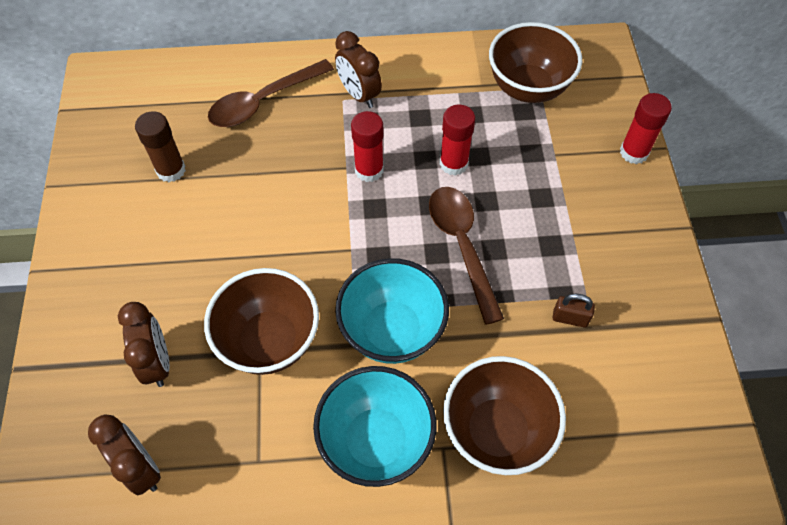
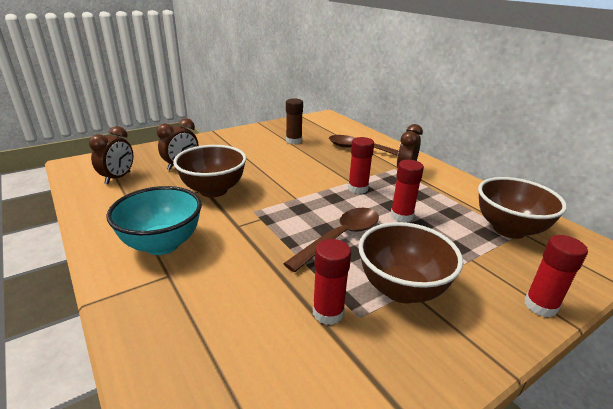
camera: 60 degrees right, 30 degrees down
turquoise bowl [335,258,449,364] -> none
brown bowl [443,356,566,475] -> brown bowl moved to [358,222,463,303]
brown padlock [552,294,595,328] -> red glue stick [313,239,351,325]

